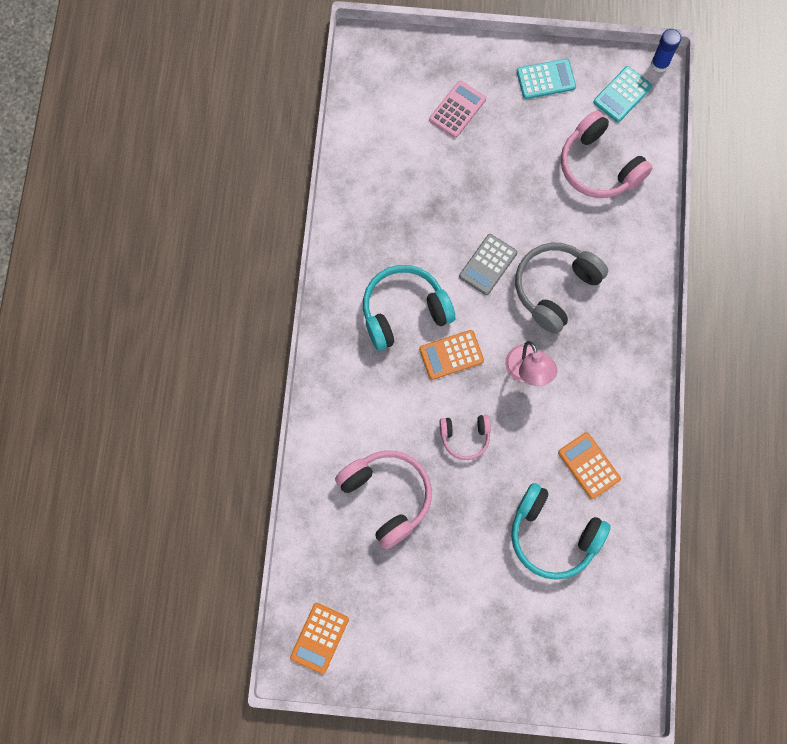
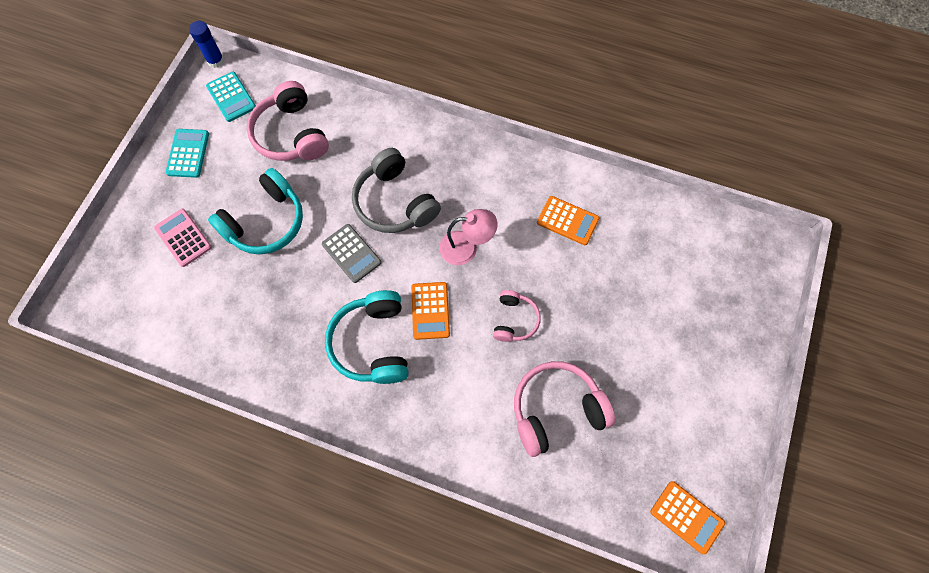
camera: 75 degrees left, 5 degrees down
turquoise headphones [511,483,611,580] -> turquoise headphones moved to [208,168,303,254]
orange calculator [558,432,621,499] -> orange calculator turned 135 degrees counterclockwise [537,196,599,245]
pink headphones [561,111,652,198] -> pink headphones turned 90 degrees clockwise [247,81,329,161]

